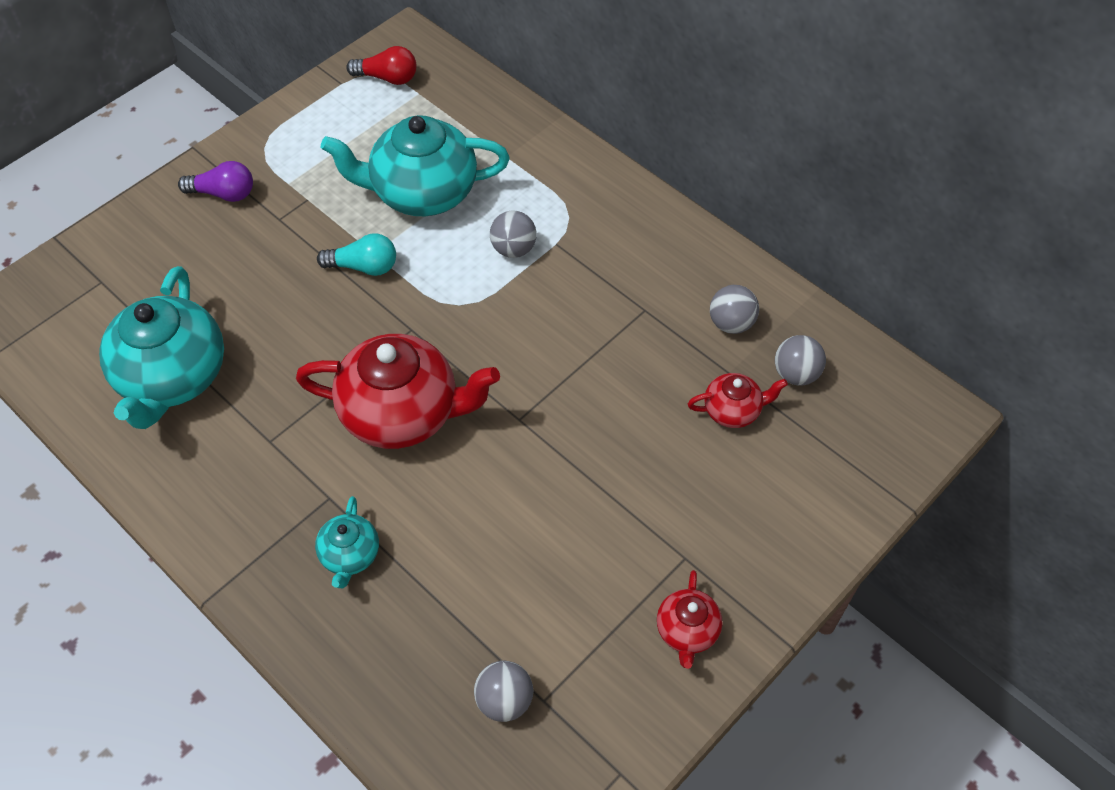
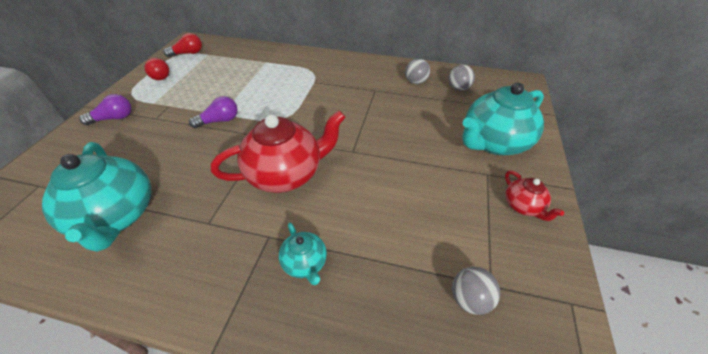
camera: 30 degrees left, 10 degrees down
turquoise light bulb [317,233,396,276] -> purple light bulb [189,96,237,128]
turquoise teapot [321,115,510,216] -> turquoise teapot moved to [462,82,544,155]
grey ball [490,211,537,258] -> none
red teapot [688,373,788,428] -> none
none -> red light bulb [145,58,169,80]

